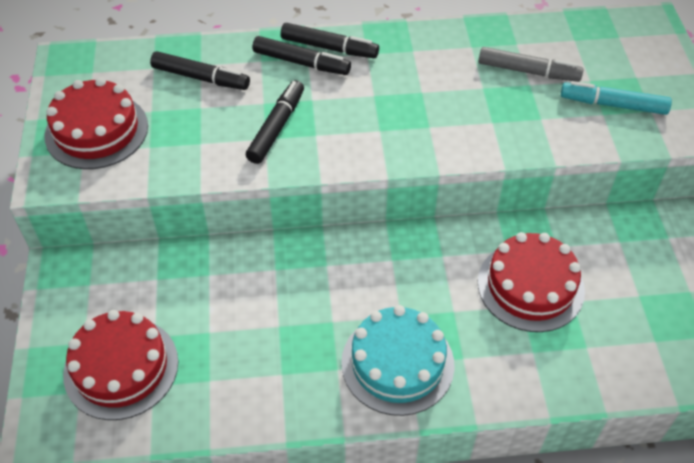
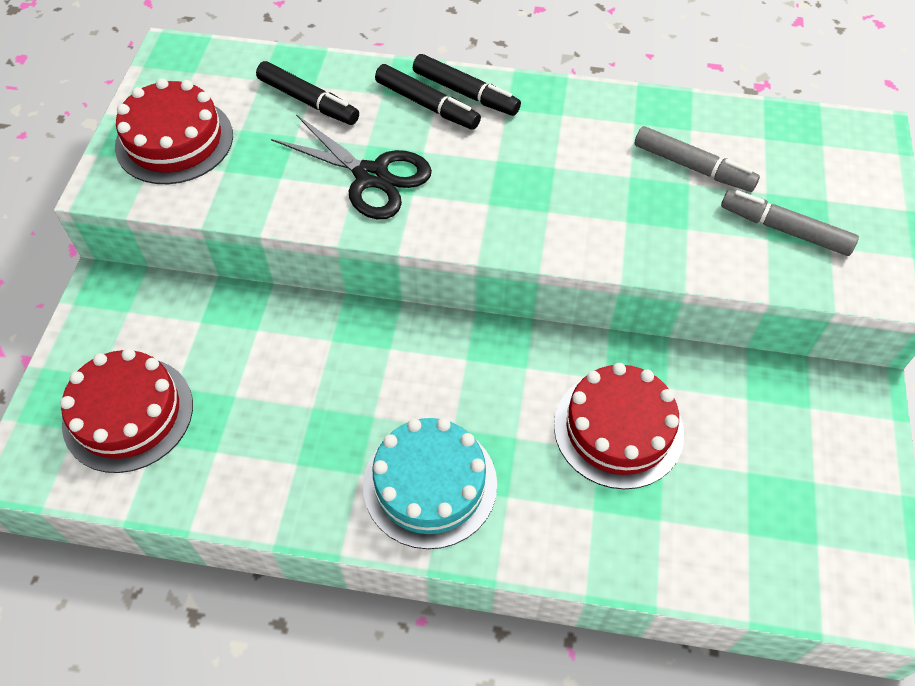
camera: 15 degrees right, 5 degrees up
black marker [246,80,304,164] -> black scissors [271,114,432,220]
turquoise marker [561,81,672,115] -> grey marker [721,190,859,256]

